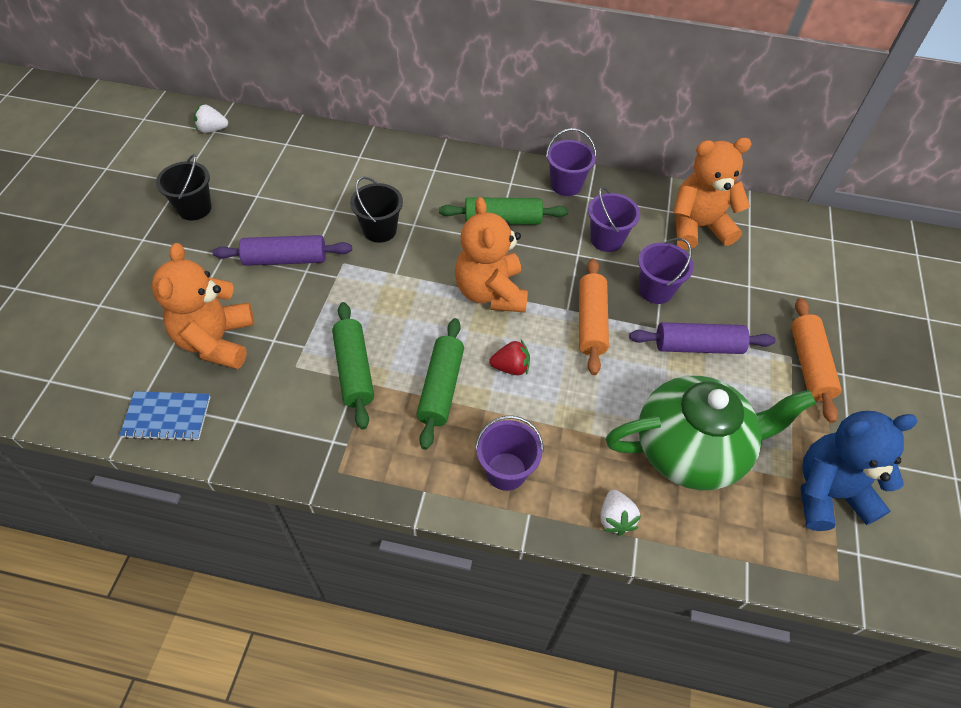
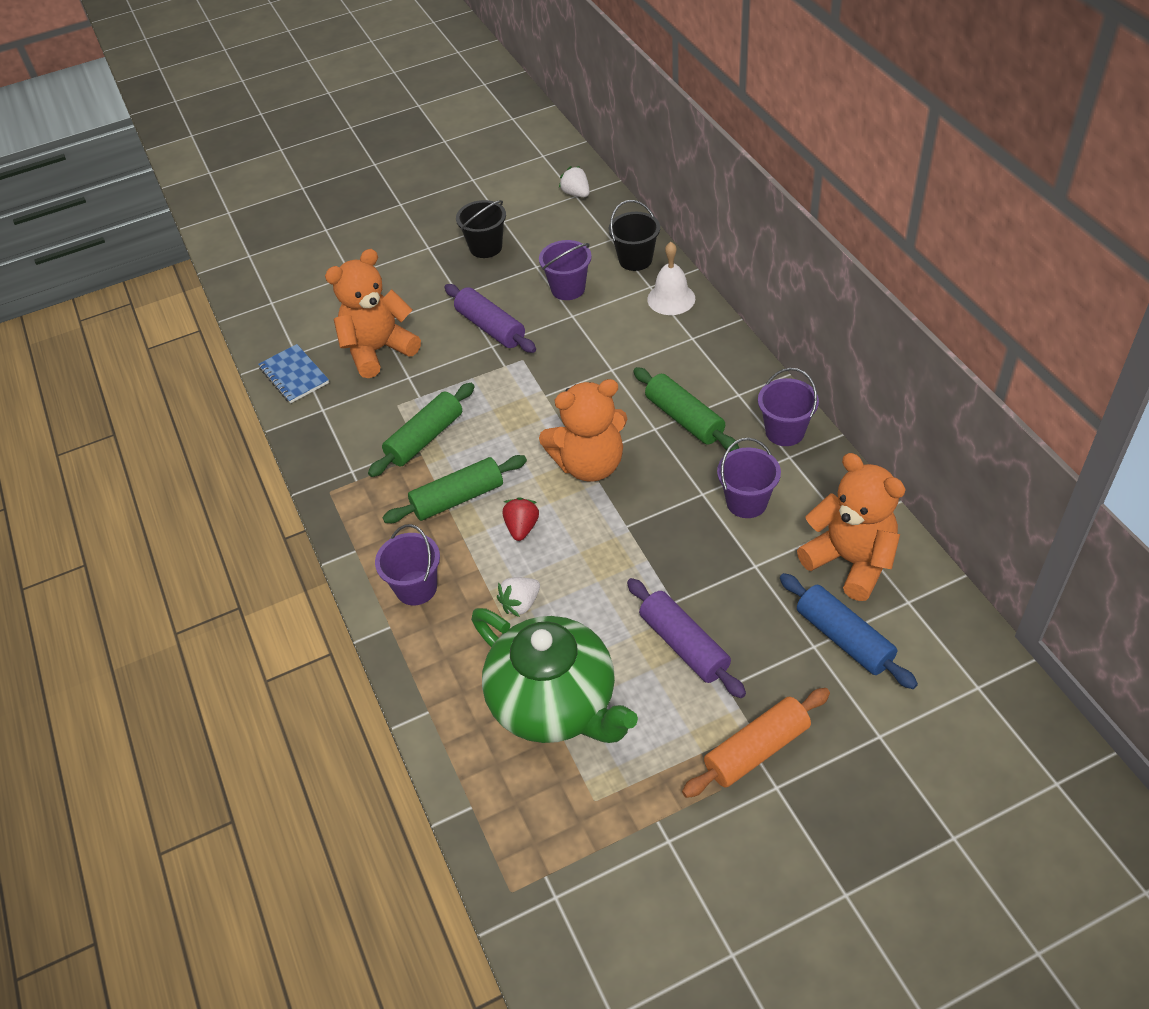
camera: 60 degrees right, 5 degrees down
black bucket [350,177,403,243] -> black bucket moved to [609,200,660,271]
orange teddy bear [455,197,528,313] -> orange teddy bear turned 150 degrees counterclockwise [539,379,627,482]
red strawberry [489,340,530,375] -> red strawberry turned 135 degrees counterclockwise [503,497,539,541]
orange rolling pin [579,259,609,375] -> none
white strawberry [600,490,641,536] -> white strawberry moved to [497,577,540,617]
purple bucket [638,238,694,304] -> purple bucket moved to [539,240,592,300]
blue teddy bear [801,411,918,531] -> none
none -> white bell [647,242,695,315]
none -> blue rolling pin [780,573,918,689]

